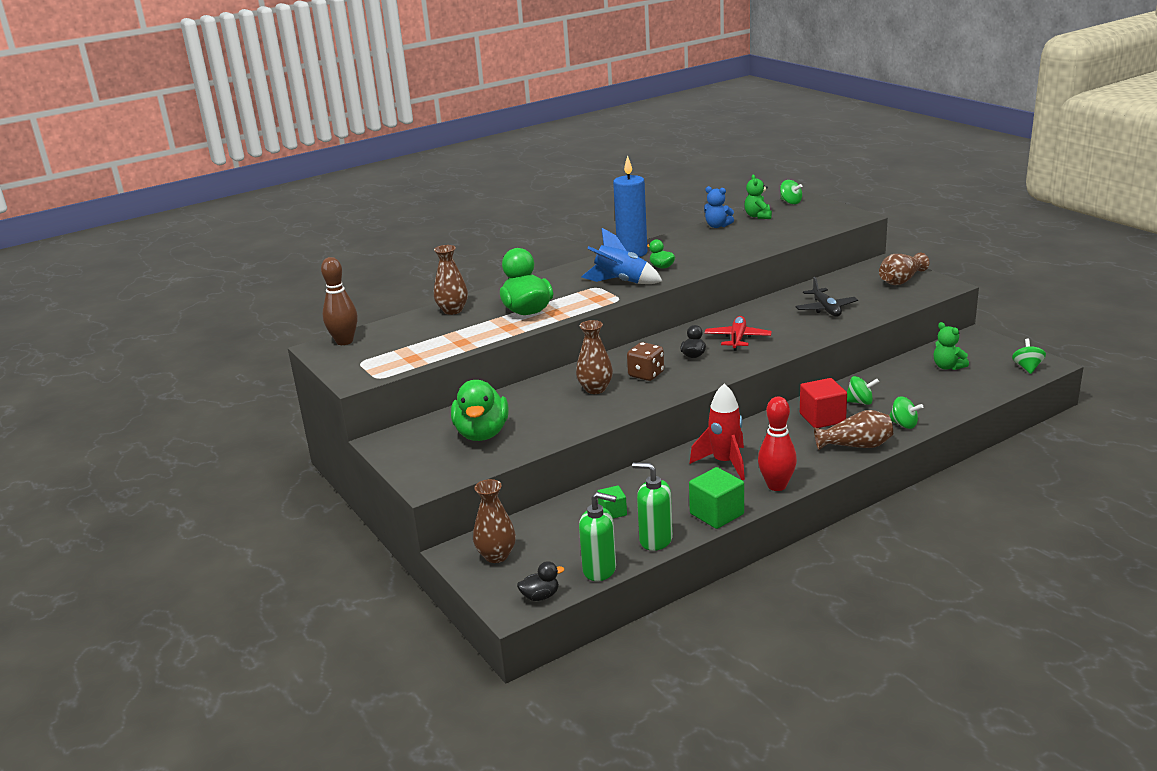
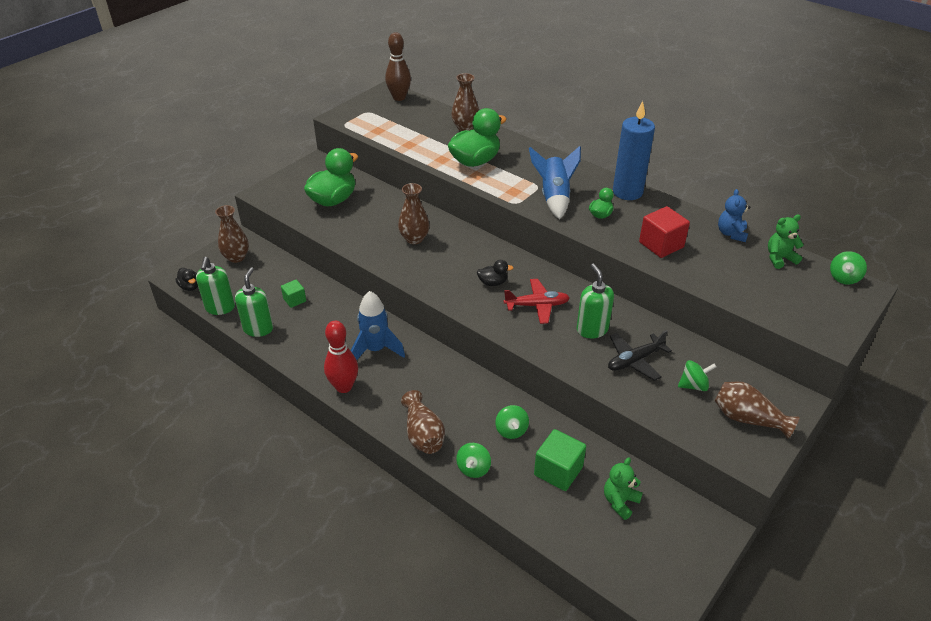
camera: 70 degrees right, 15 degrees up
green duck [451,380,509,441] -> green duck turned 150 degrees clockwise [304,148,358,207]
brown dice [627,342,664,381] -> none
green cube [689,467,744,529] -> green cube moved to [534,429,586,491]
red rocket [690,383,745,480] -> blue rocket [351,291,405,360]
red cube [800,378,847,428] -> red cube moved to [639,206,690,258]
green spinning top [1012,338,1046,374] -> green spinning top moved to [678,360,717,391]
none -> green soap dispenser [577,264,614,338]

